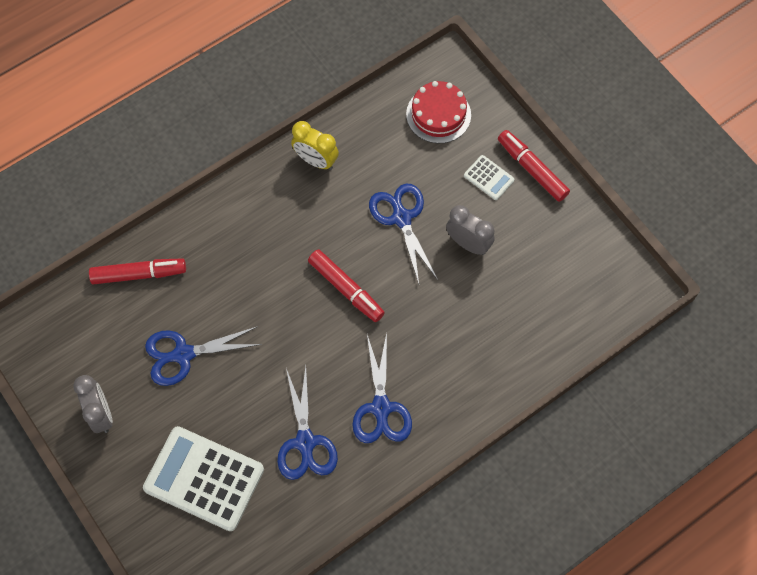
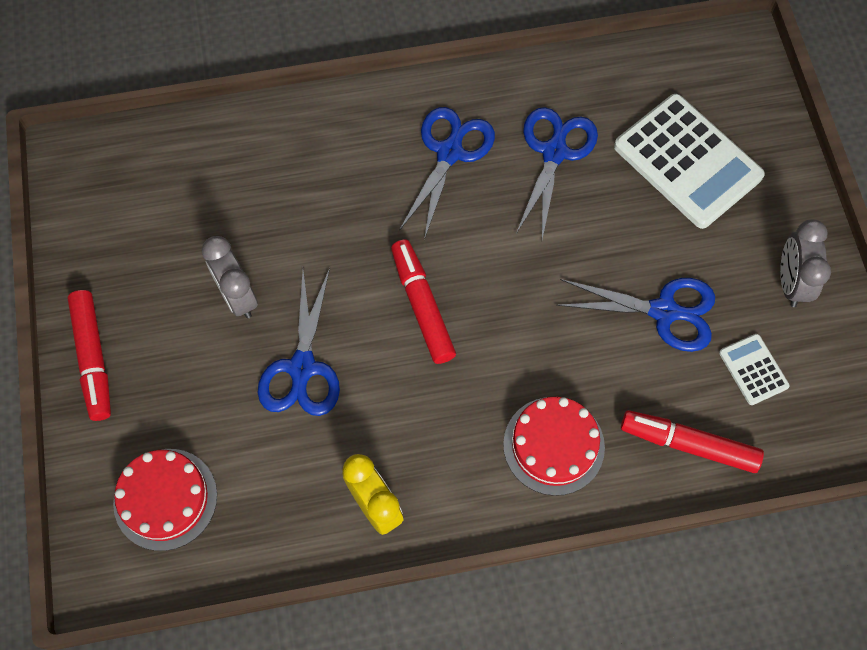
camera: 155 degrees left, 0 degrees up
white calculator [464,155,515,200] -> white calculator moved to [719,334,790,405]
none -> red cake [503,397,605,496]

